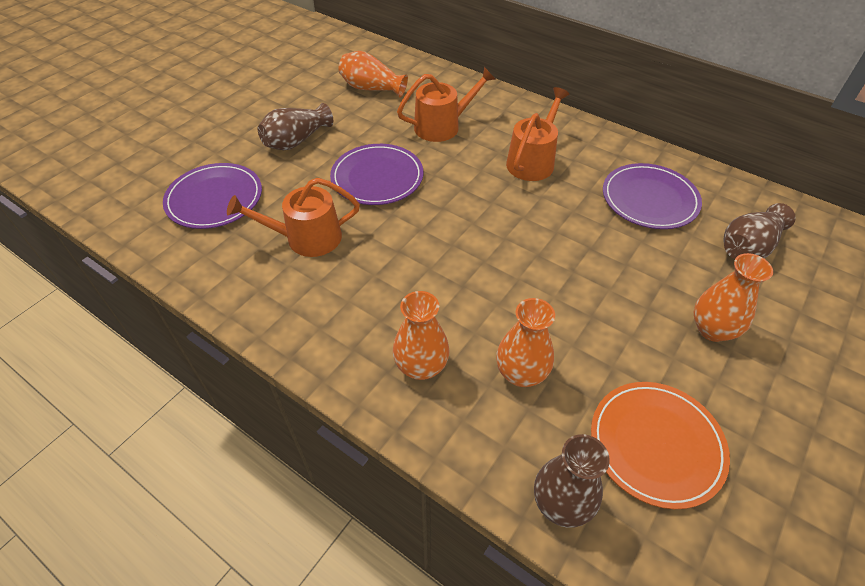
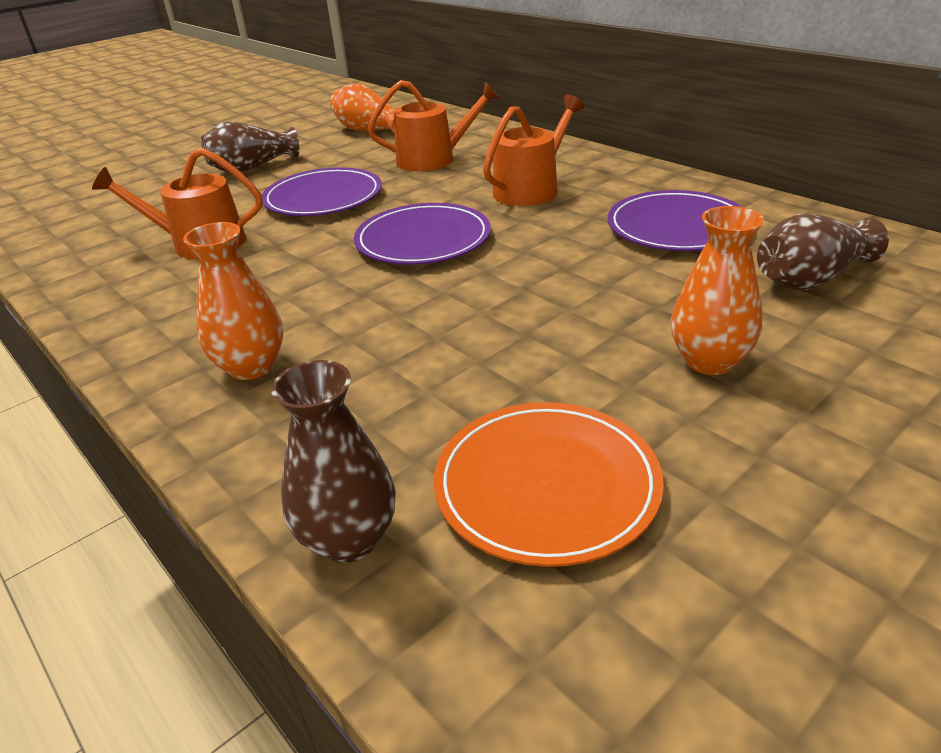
camera: 15 degrees right, 15 degrees down
purple plate [163,163,262,229] -> purple plate moved to [354,203,491,265]
orange vase [496,298,555,387] -> none

